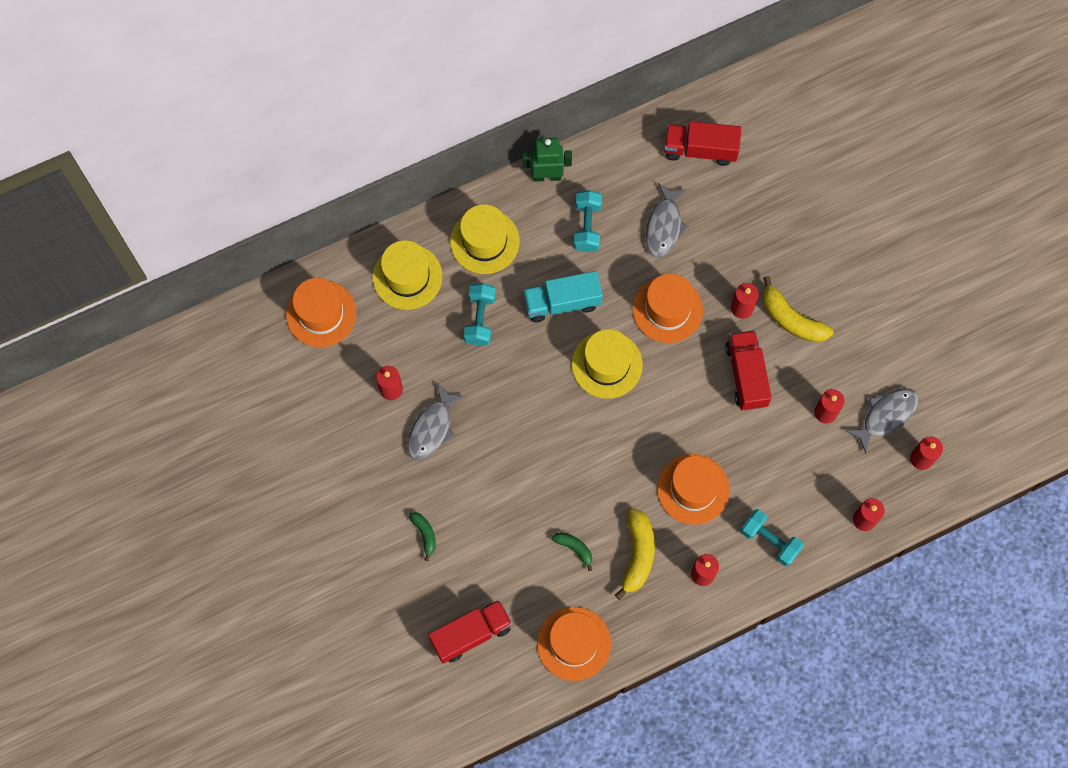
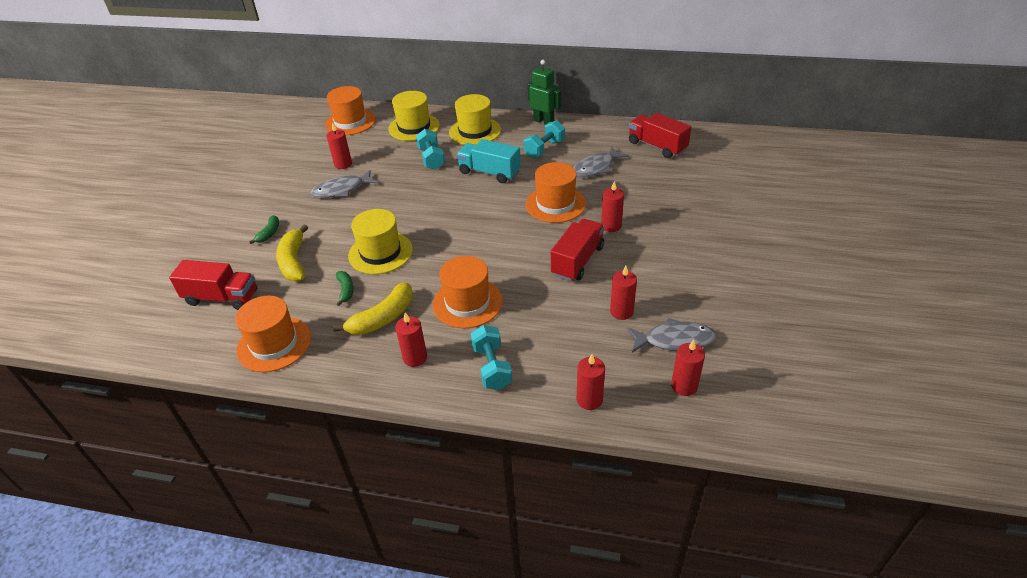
camera: 40 degrees right, 30 degrees down
turquoise dumbbell [464,283,496,346] -> turquoise dumbbell turned 60 degrees counterclockwise [416,129,445,170]
yellow hat [572,329,643,399] -> yellow hat moved to [348,209,413,274]
yellow banana [763,276,833,343] -> yellow banana moved to [276,224,308,281]

